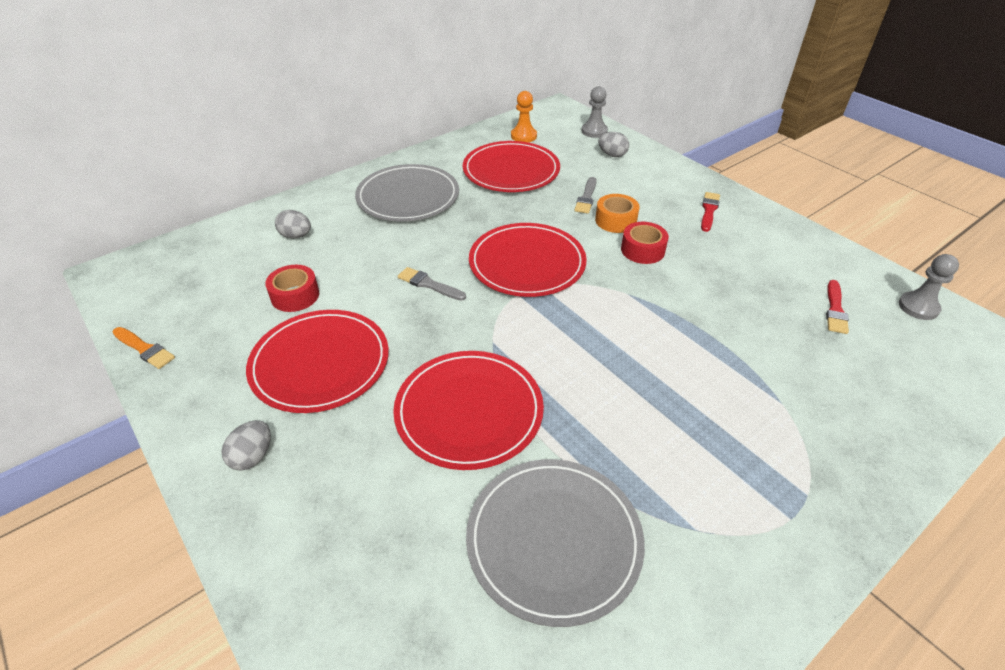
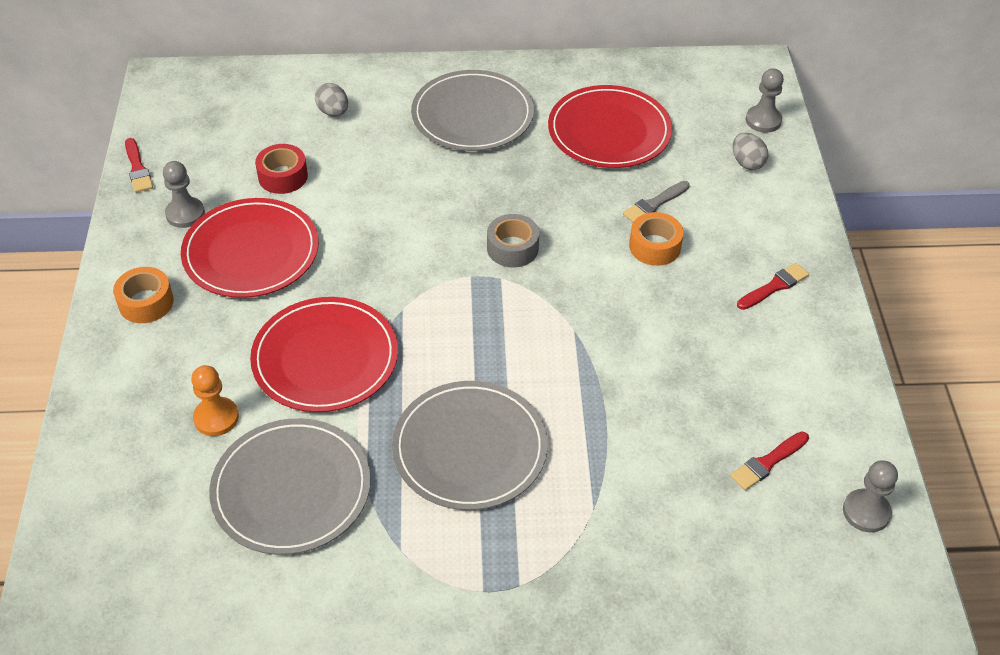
camera: 35 degrees right, 5 degrees up
orange brush [113,327,175,369] -> red brush [125,138,153,193]
grey egg [221,420,271,471] -> orange tape [113,267,174,323]
grey brush [398,267,466,301] -> none
red plate [469,223,587,297] -> grey tape [487,214,539,267]
orange pawn [511,91,537,142] -> orange pawn moved to [191,365,239,436]
red tape [621,222,669,264] -> none
none -> grey pawn [163,161,205,228]
none -> grey plate [392,381,548,510]

